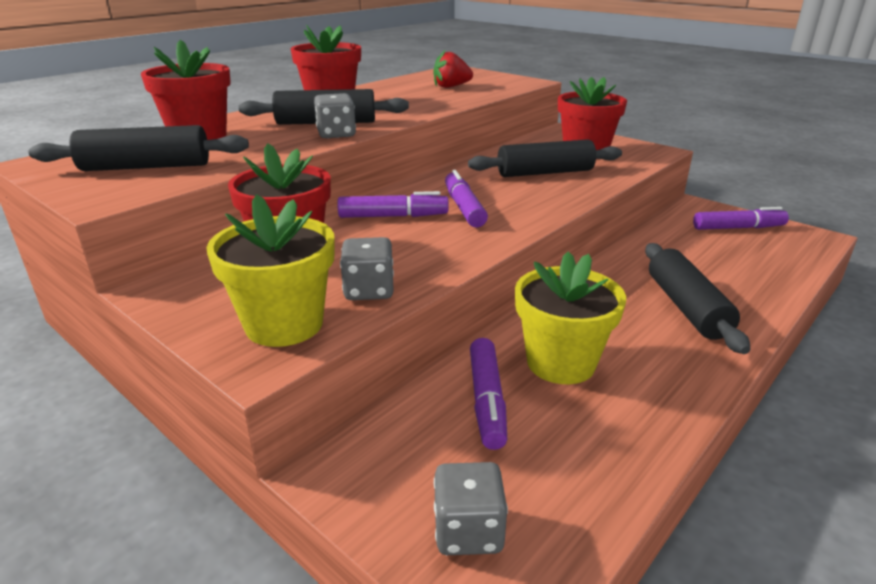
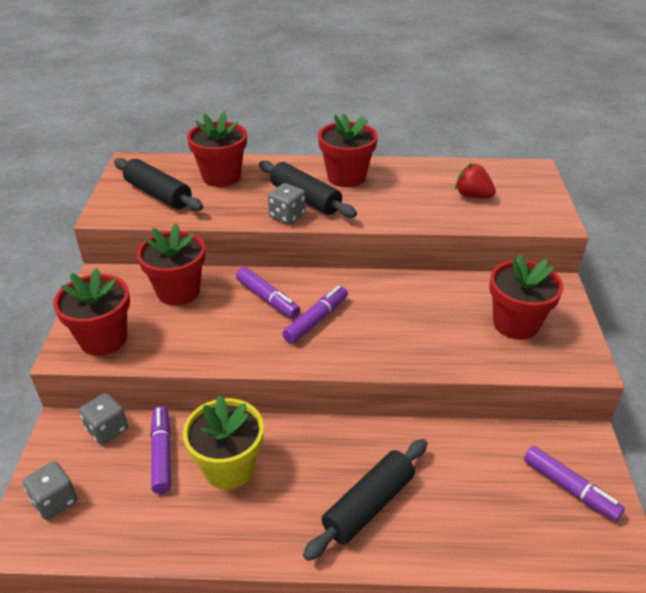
camera: 50 degrees right, 10 degrees up
yellow flower pot [206,194,334,347] -> red flower pot [53,268,130,356]
grey dice [340,237,394,300] -> grey dice moved to [79,393,128,445]
black rolling pin [468,139,622,177] -> none
purple marker [470,338,507,450] -> purple marker turned 120 degrees clockwise [150,406,171,494]

